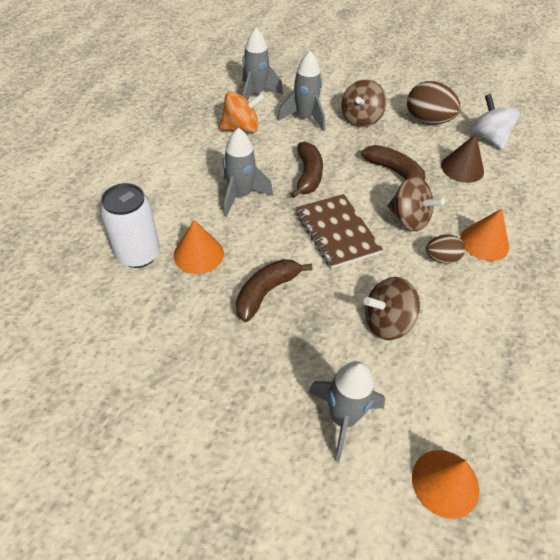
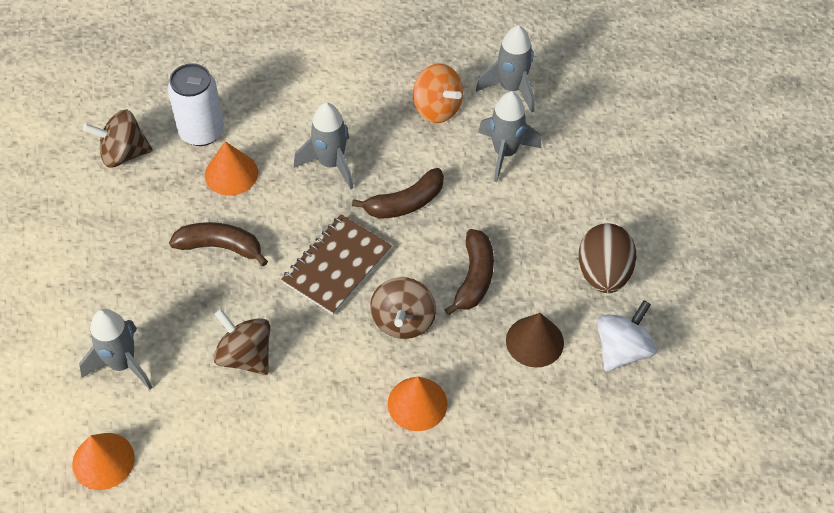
camera: 60 degrees right, 5 degrees up
brown spinning top [341,79,387,127] -> brown spinning top moved to [83,110,153,168]
brown egg [426,234,465,264] -> none

